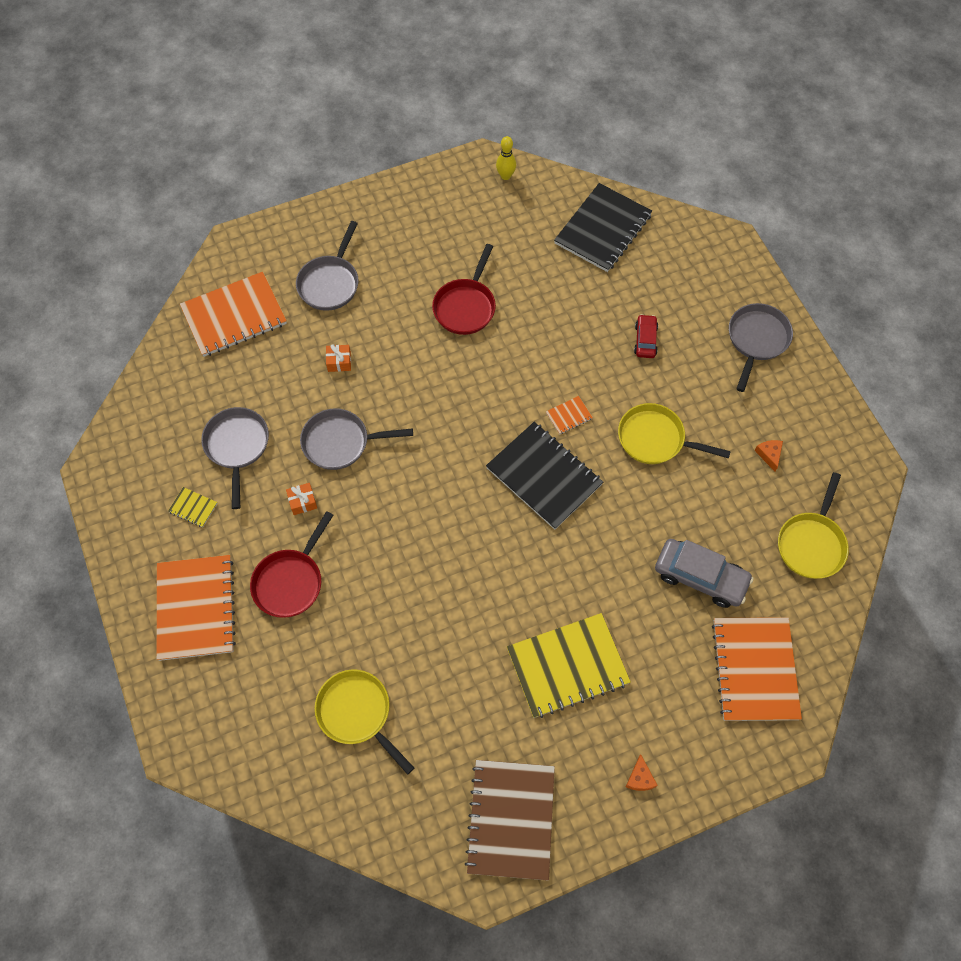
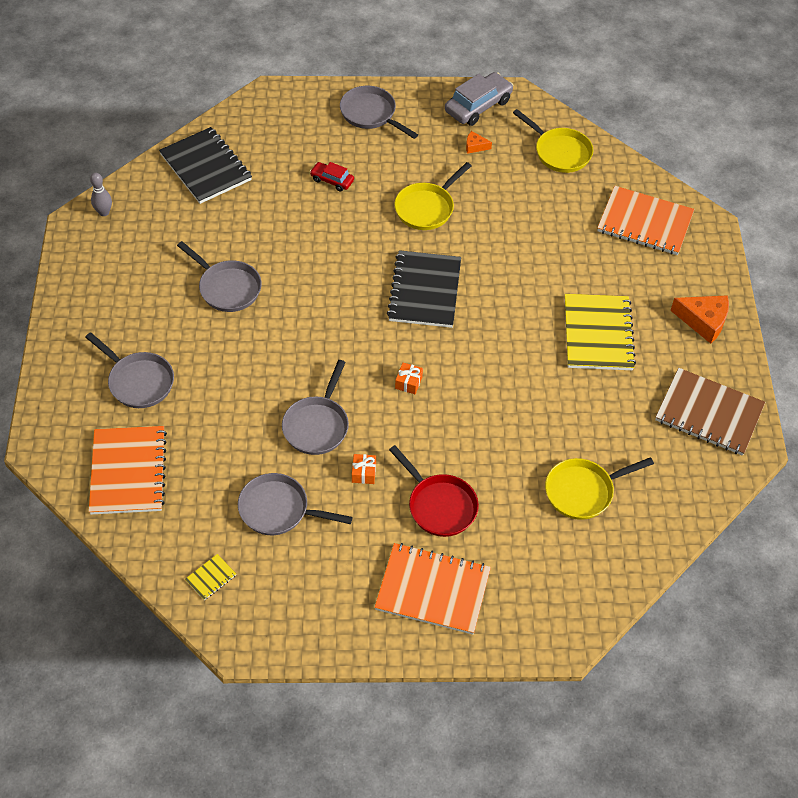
camera: 70 degrees left, 10 degrees down
yellow notebook [168,487,217,527] -> yellow notebook moved to [185,554,236,600]
orange gift [326,344,351,372] -> orange gift moved to [395,363,423,394]
red pan [432,244,496,335] -> grey pan [177,241,262,312]
black notebook [486,422,603,530] -> black notebook turned 60 degrees counterclockwise [387,250,461,328]
yellow bowling pin [496,136,516,180] -> grey bowling pin [90,173,112,216]
orange notebook [546,396,593,435] -> none
orange cheese [626,755,658,791] -> orange cheese [670,295,729,344], size x1.95
grey car [655,539,754,608] -> grey car moved to [445,72,513,126]

